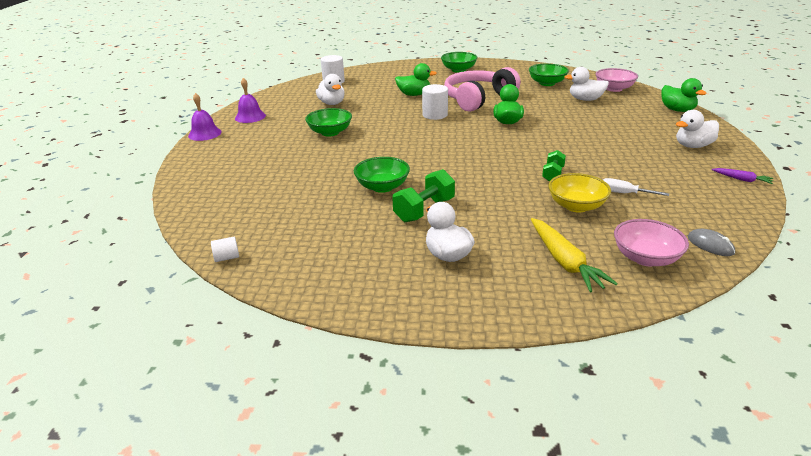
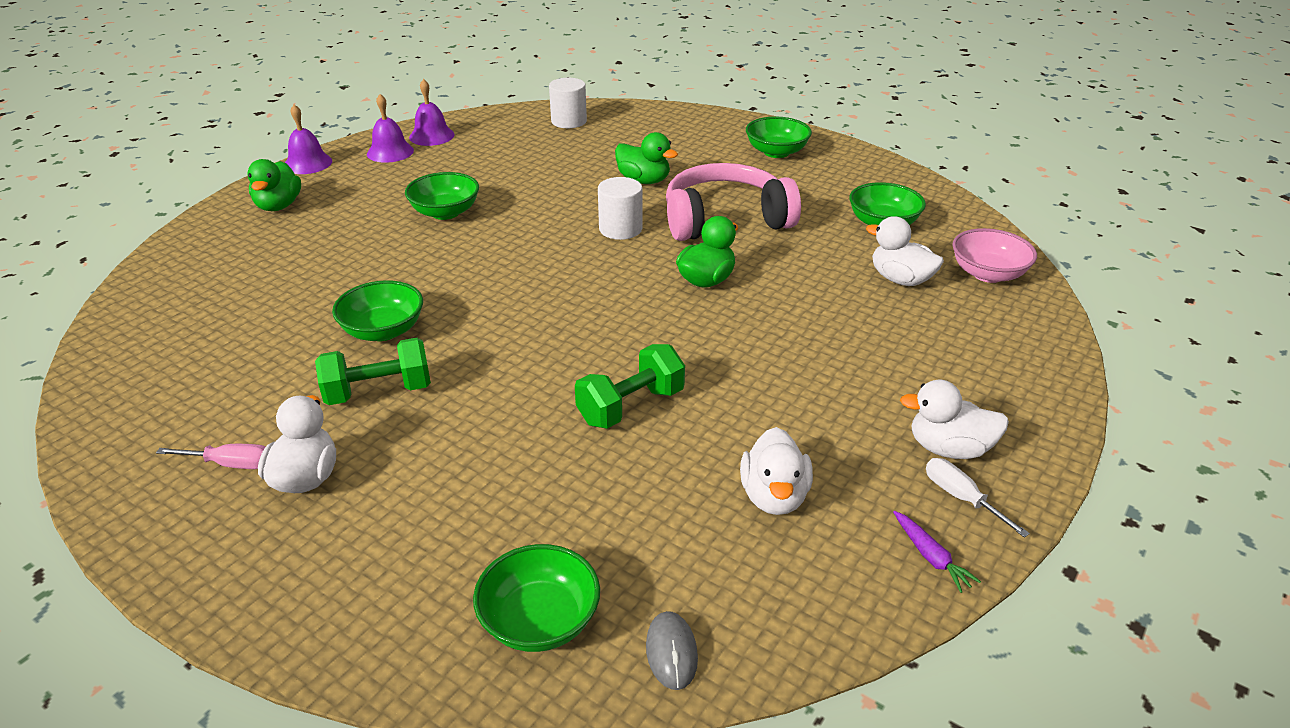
camera: 30 degrees right, 5 degrees up
white cylinder [211,237,239,262] -> none
white duck [316,74,345,105] -> white duck moved to [740,427,813,515]
yellow carrot [531,218,618,293] -> none
green dumbbell [542,150,566,182] -> green dumbbell [575,344,685,429], size x1.60
yellow bowl [548,173,611,213] -> none
white screwdriver [603,178,669,196] -> white screwdriver moved to [926,458,1030,538]
pink bowl [614,219,689,266] -> green bowl [473,544,600,652]
green duck [661,78,707,112] -> green duck moved to [247,159,301,211]
none -> pink screwdriver [156,444,265,469]
none -> purple bell [409,79,454,146]

